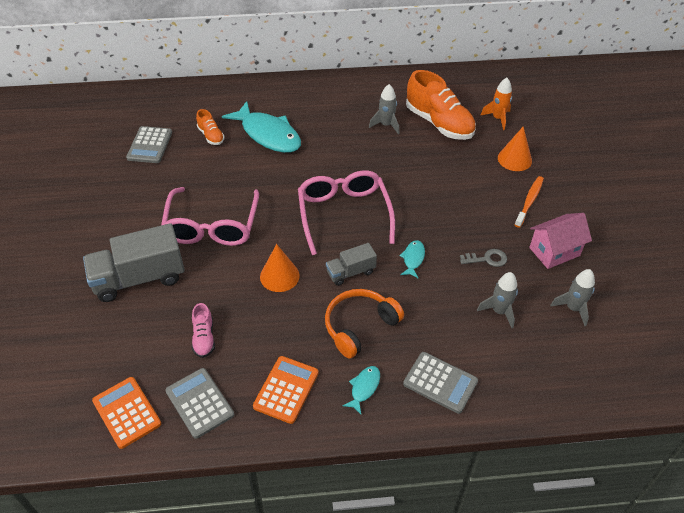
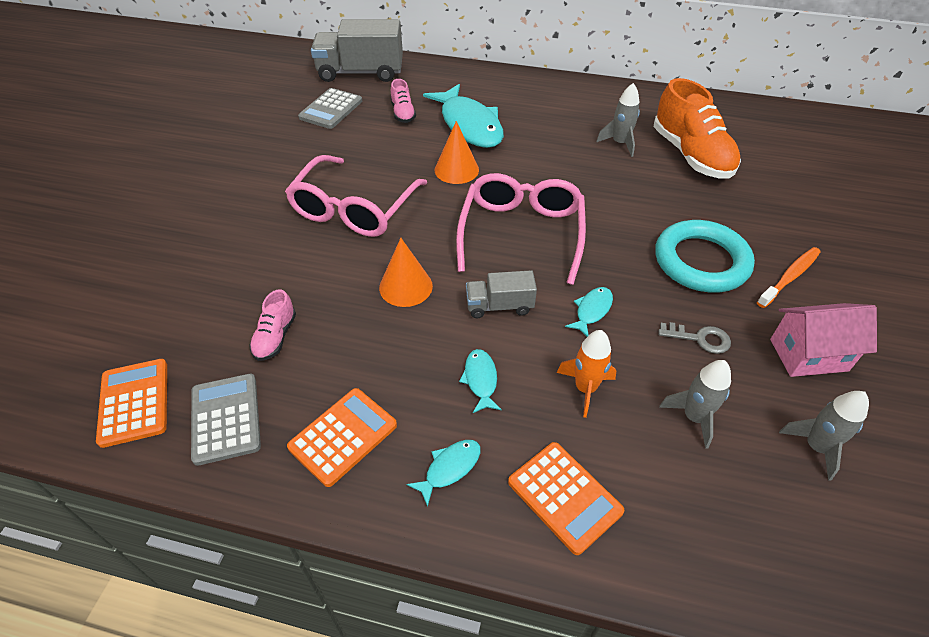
camera: 20 degrees right, 0 degrees up
grey truck [83,223,185,302] -> grey truck moved to [311,19,403,82]
orange shoe [196,109,225,145] -> pink shoe [391,79,416,123]
orange headphones [325,289,404,358] -> turquoise fish [459,349,502,413]
grey calculator [403,352,478,414] -> orange calculator [508,442,624,555]
orange rocket [481,78,512,130] -> orange rocket moved to [557,330,617,418]
orange cone [498,126,532,171] -> orange cone moved to [435,121,479,184]
none -> turquoise ring [655,220,755,293]

